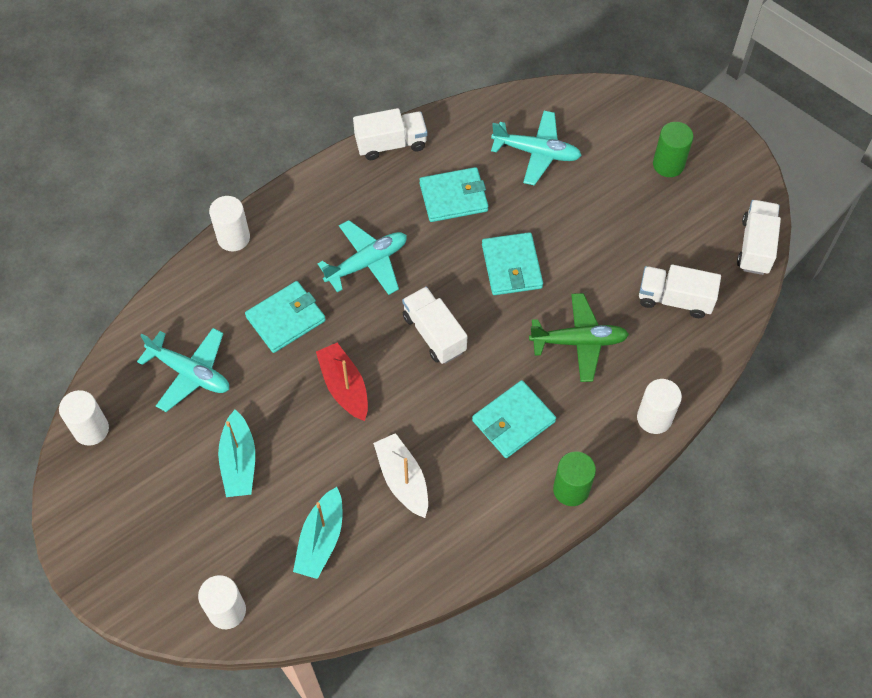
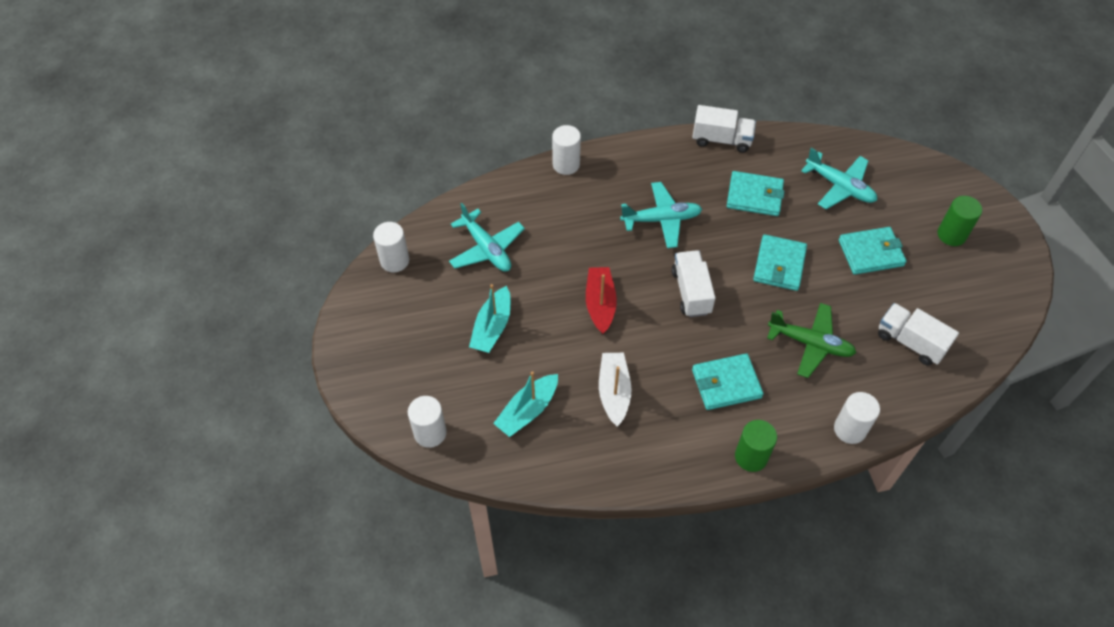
camera: 25 degrees right, 5 degrees down
turquoise wallet [245,281,326,353] -> turquoise wallet moved to [839,227,907,275]
white truck [737,200,781,275] -> none

